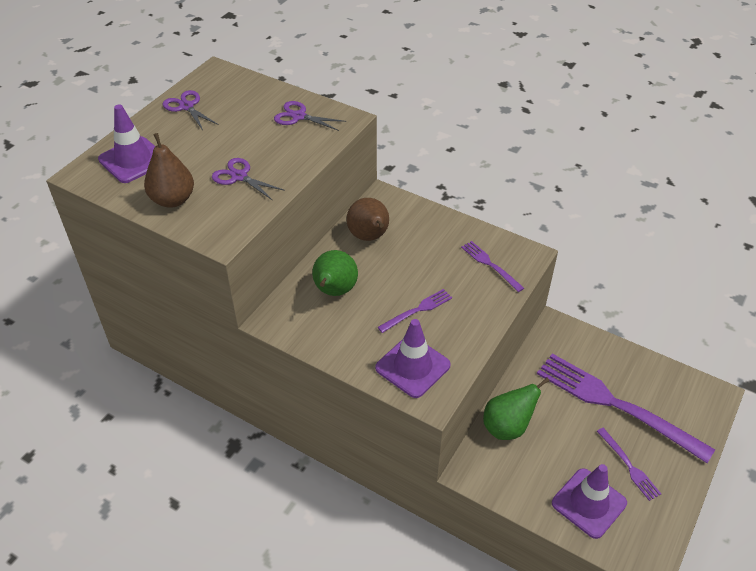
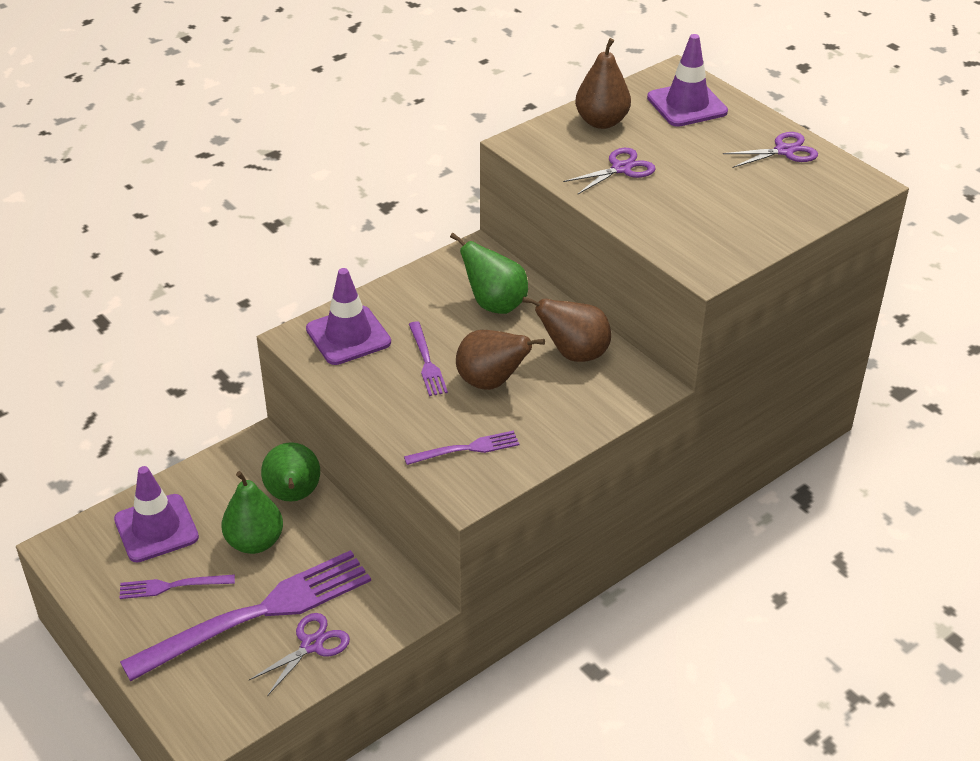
camera: 110 degrees right, 5 degrees down
purple scissors [274,101,346,131] -> purple scissors moved to [249,613,350,696]
none -> green pear [221,471,283,554]
none -> brown pear [456,330,545,390]

